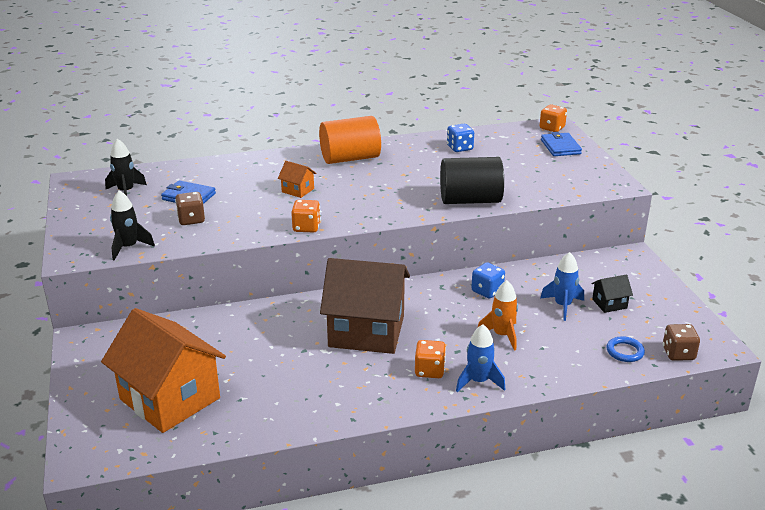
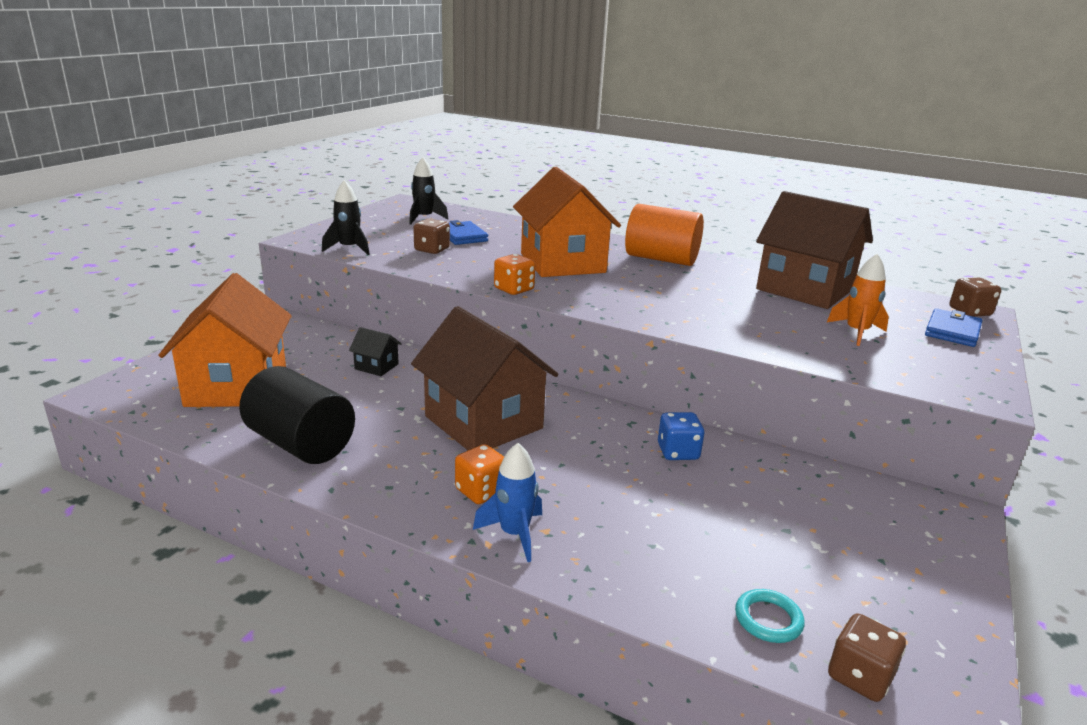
camera: 40 degrees right, 5 degrees down
orange house [278,161,317,198] -> orange house [513,167,621,277], size x2.45
black cylinder [440,157,504,204] -> black cylinder moved to [239,366,355,464]
blue dice [447,124,474,152] -> brown house [756,191,873,309]
orange rocket [478,280,518,351] -> orange rocket moved to [827,254,889,346]
orange dice [540,105,567,132] -> brown dice [949,278,1001,317]
blue rocket [540,252,584,321] -> none
black house [591,274,633,313] -> black house moved to [349,327,402,376]
blue ring [607,336,645,362] -> turquoise ring [735,589,805,643]

